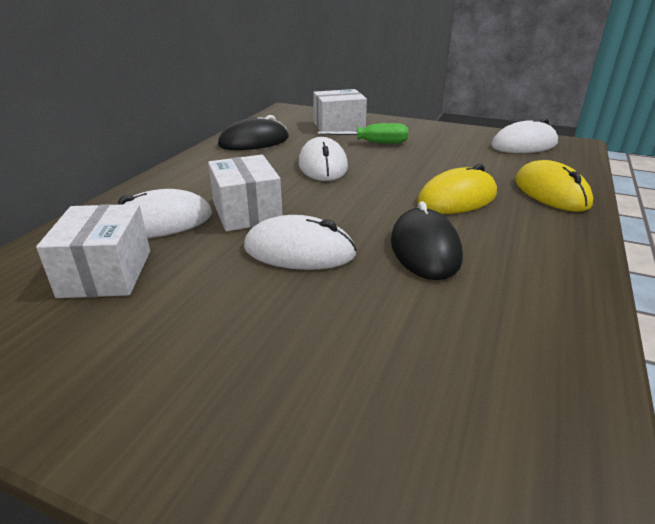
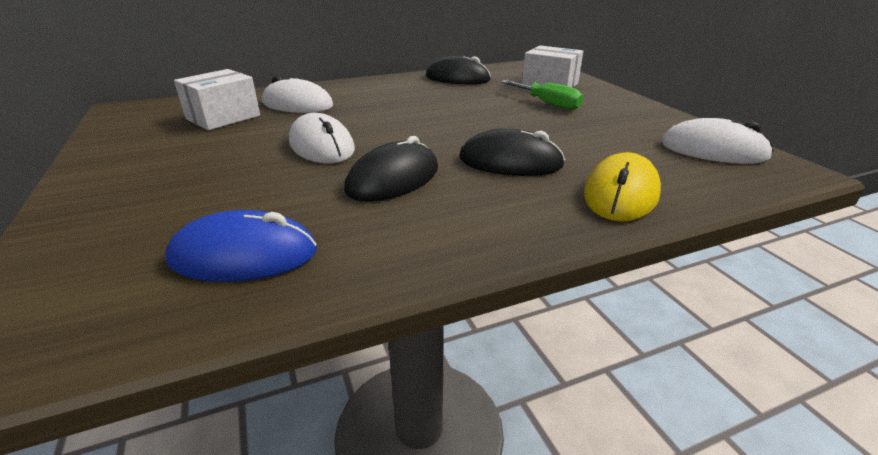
camera: 45 degrees right, 0 degrees up
white box [208,155,282,232] -> none
white mouse [299,137,348,181] -> none
yellow mouse [417,164,497,214] -> black mouse [459,129,565,176]
none -> blue mouse [165,210,317,282]

